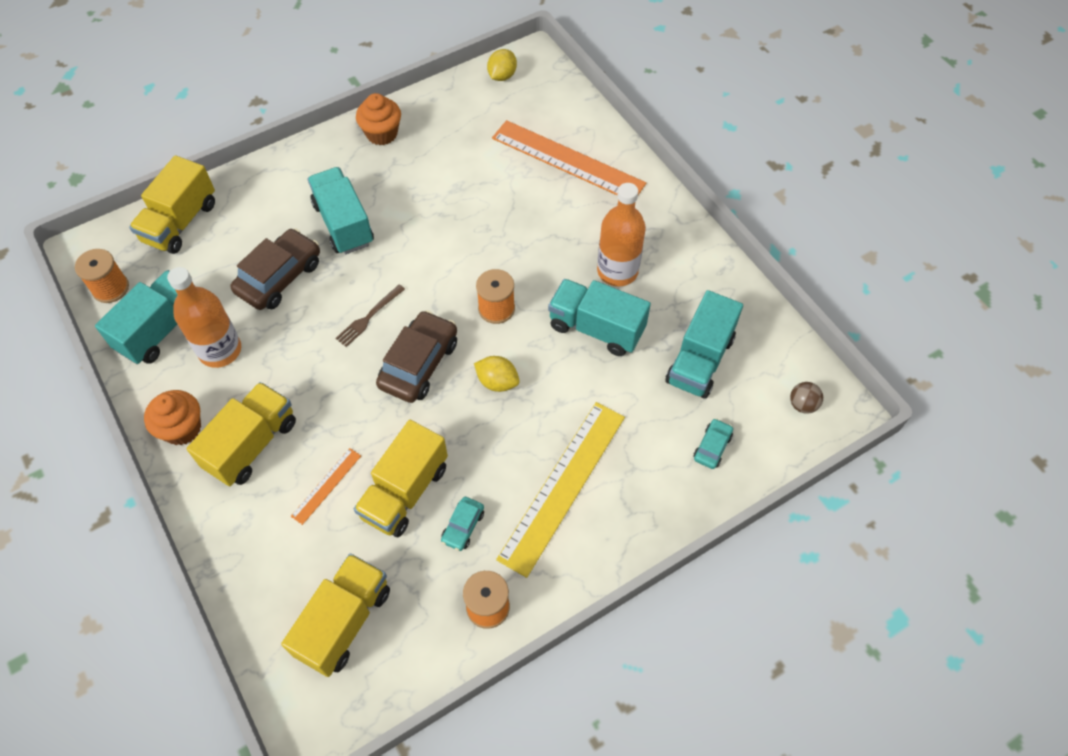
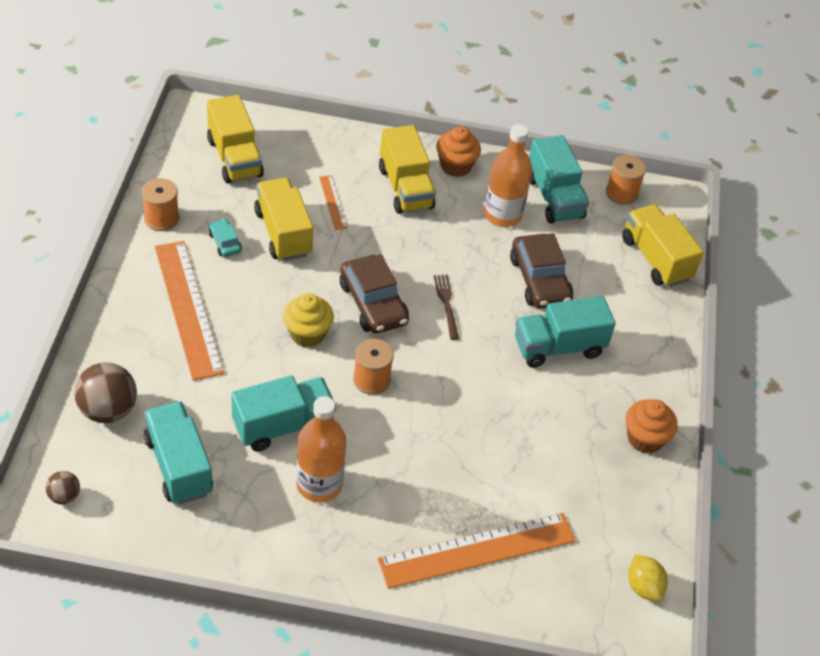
camera: 125 degrees right, 10 degrees down
turquoise truck [307,167,374,254] -> turquoise truck turned 150 degrees clockwise [515,296,616,368]
yellow lemon [474,356,520,392] -> yellow cupcake [283,293,334,347]
yellow ruler [496,402,625,578] -> orange ruler [155,241,224,381]
turquoise car [693,418,733,469] -> brown ball [74,362,137,423]

